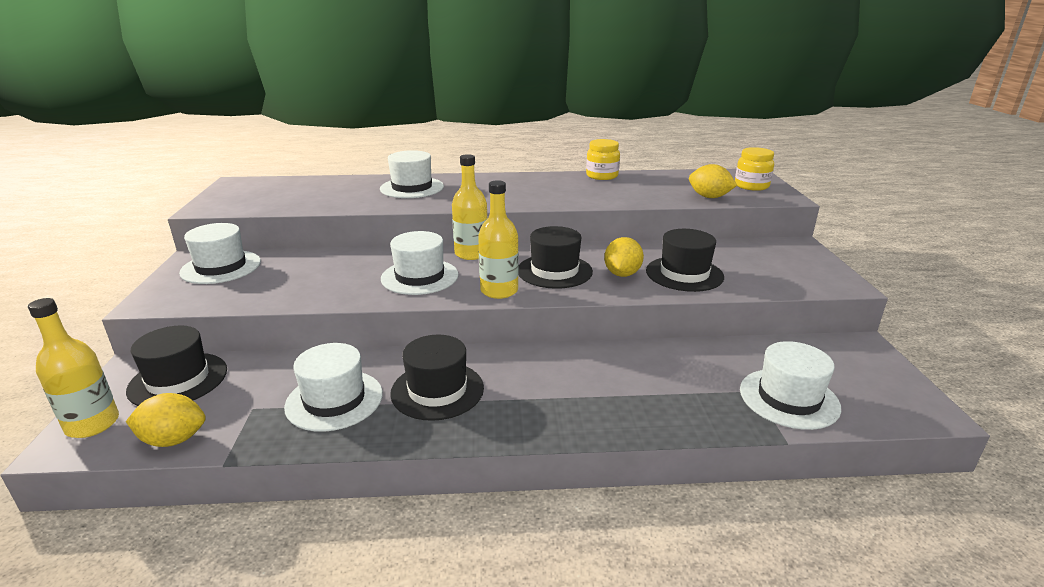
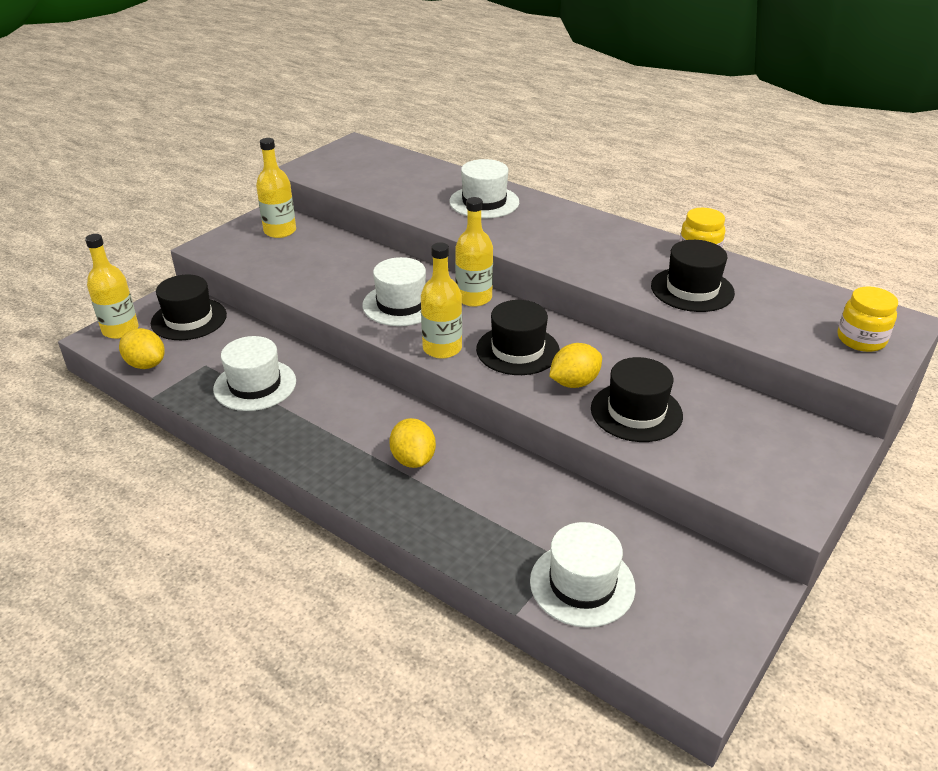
camera: 40 degrees right, 10 degrees up
white hat [179,223,261,284] -> yellow bottle [256,138,296,238]
black hat [390,335,484,421] -> black hat moved to [651,240,735,312]
yellow lemon [689,164,737,198] -> yellow lemon moved to [389,418,436,468]

